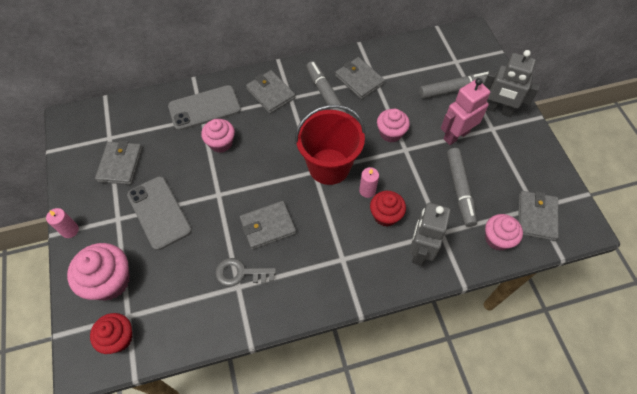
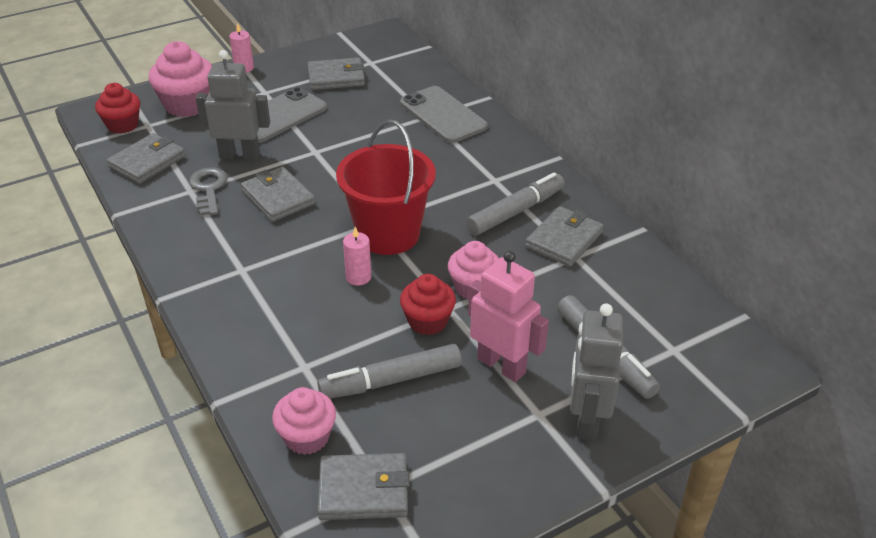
camera: 75 degrees right, 20 degrees down
pink cupcake [201,119,235,153] -> none
grey wallet [246,70,295,114] -> grey wallet moved to [107,133,186,184]
red cupcake [370,191,406,226] -> red cupcake moved to [400,274,456,335]
grey robot [410,202,451,266] -> grey robot moved to [196,50,270,160]

